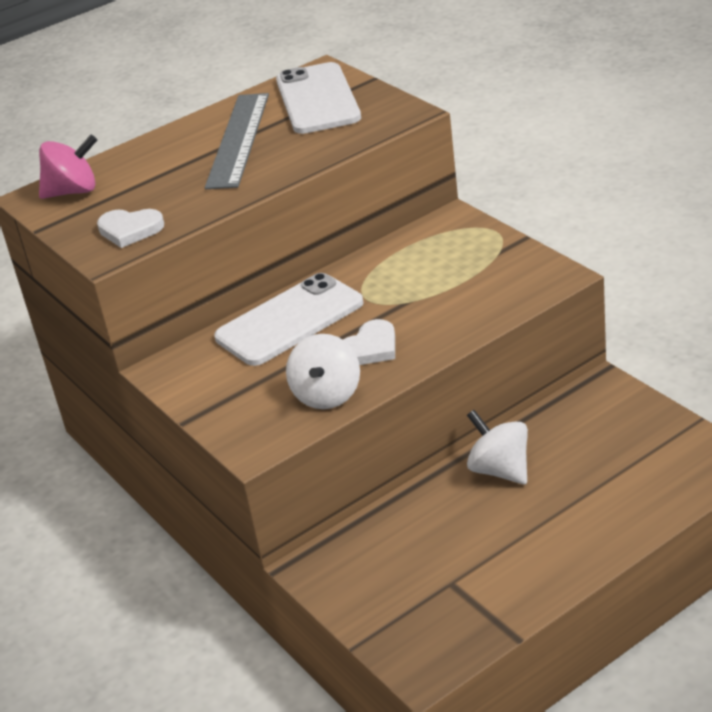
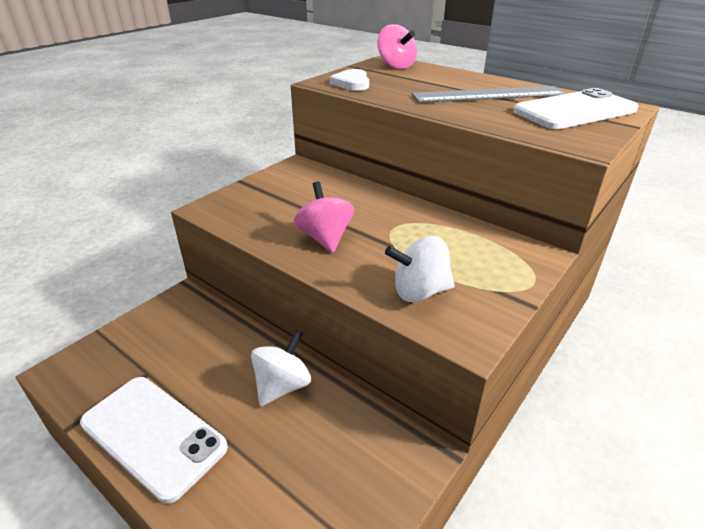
camera: 70 degrees right, 0 degrees up
white phone [214,273,363,366] -> white phone moved to [80,377,228,504]
white spinning top [286,334,360,409] -> white spinning top moved to [385,236,455,302]
white heart [343,319,395,365] -> pink spinning top [294,181,354,253]

